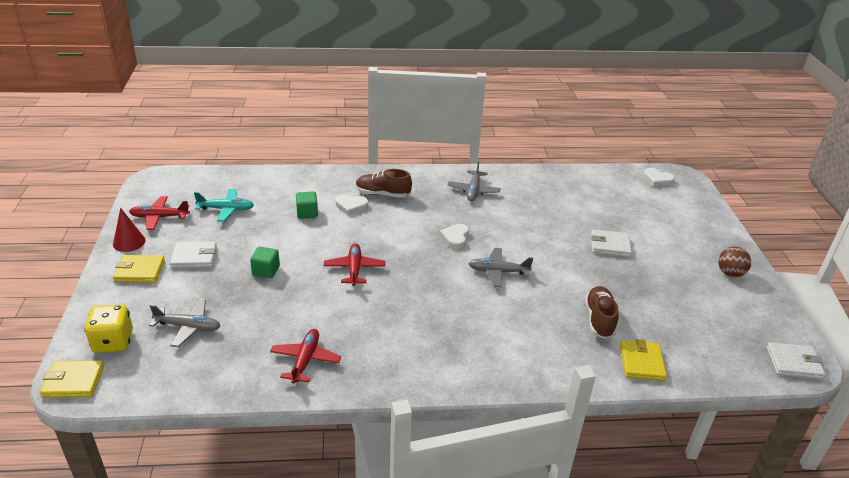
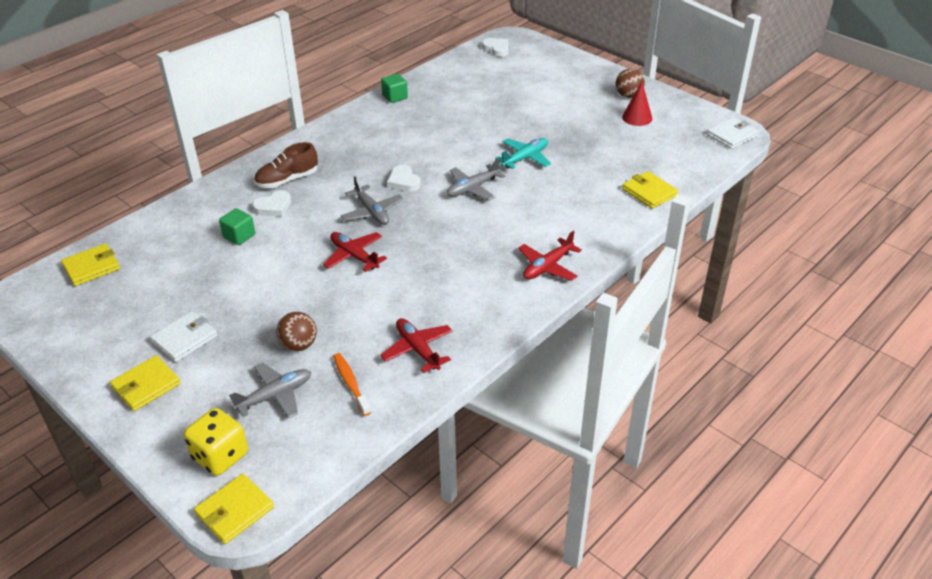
camera: 40 degrees left, 5 degrees up
red cone [113,208,146,252] -> red cone moved to [622,82,652,126]
red plane [129,196,190,230] -> red plane moved to [518,231,582,281]
turquoise plane [194,189,254,222] -> turquoise plane moved to [495,138,551,169]
green cube [250,247,280,278] -> green cube moved to [381,74,408,103]
grey plane [448,161,501,201] -> grey plane moved to [341,176,403,225]
brown shoe [585,286,619,339] -> none
white wallet [591,229,632,257] -> none
white heart [643,168,675,187] -> white heart turned 120 degrees counterclockwise [482,38,509,57]
none -> yellow wallet [61,243,120,286]
none -> brown ball [276,312,317,351]
none -> orange toothbrush [333,353,371,416]

